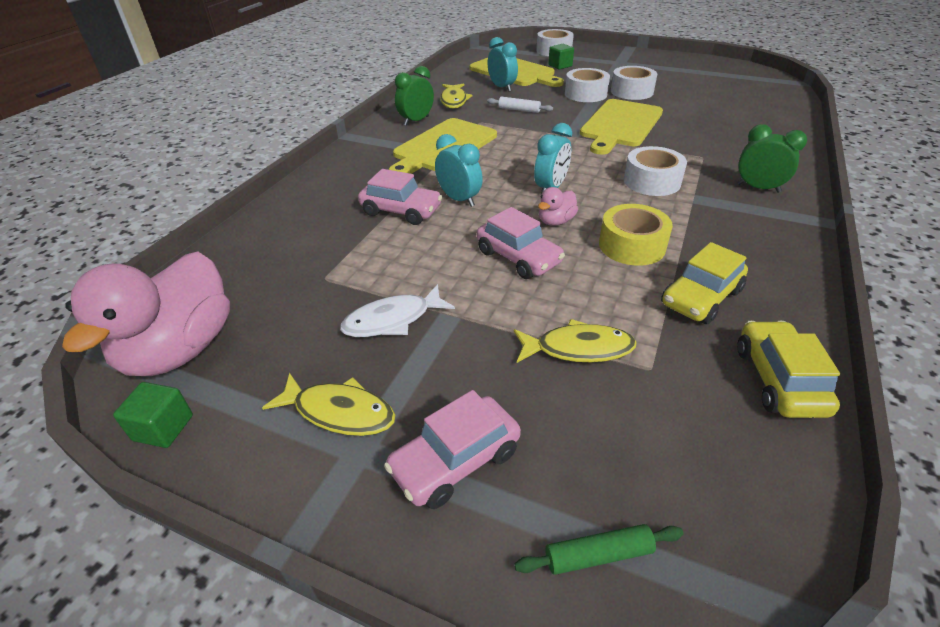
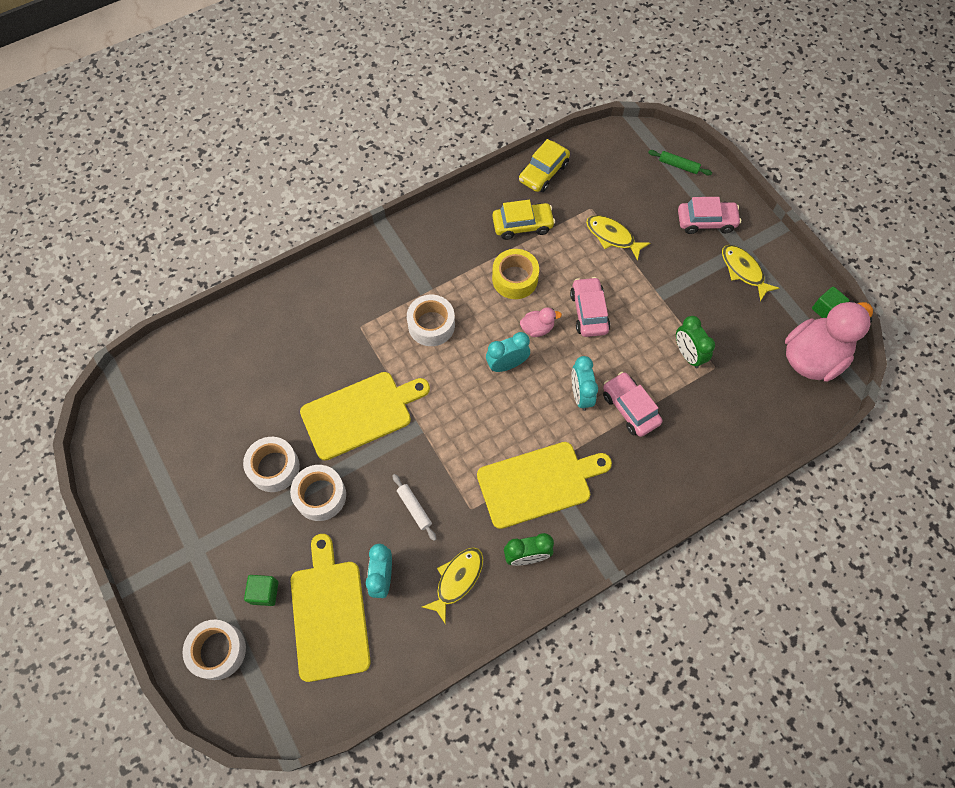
camera: 145 degrees left, 25 degrees up
white fish [340,284,455,337] -> none
green clock [737,124,807,193] -> green clock moved to [676,316,715,368]

